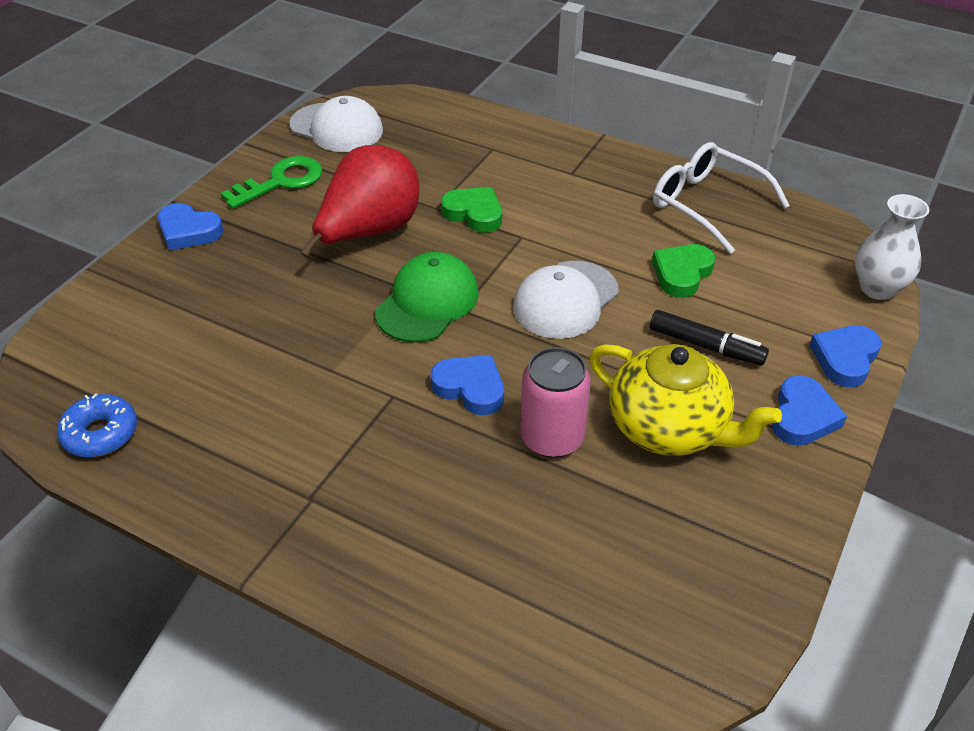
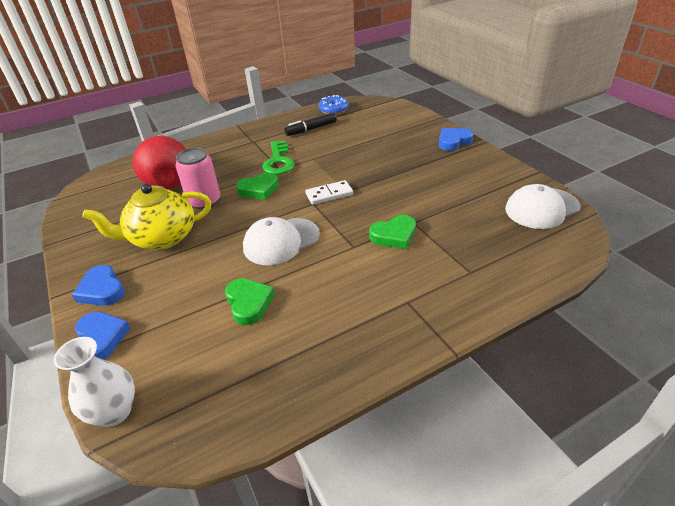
camera: 125 degrees right, 5 degrees down
green key [221,156,322,209] -> green key moved to [262,141,295,175]
red pear [301,145,419,257] -> red pear moved to [133,136,186,190]
green cap [375,252,479,343] -> white domino [305,180,353,205]
blue heart [431,355,504,415] -> green heart [236,172,279,200]
white cap [513,261,619,339] -> white cap turned 105 degrees counterclockwise [243,217,320,265]
black marker [650,310,769,366] -> black marker moved to [285,112,337,136]
white glasses [653,142,790,254] -> none

